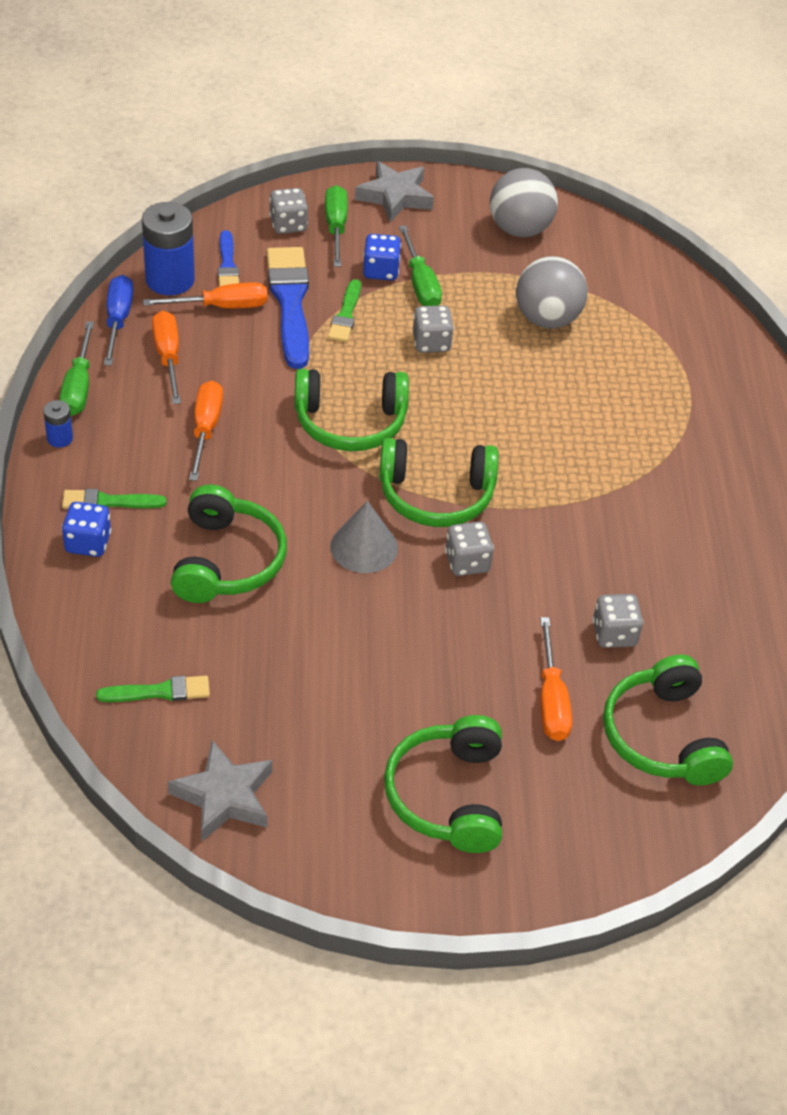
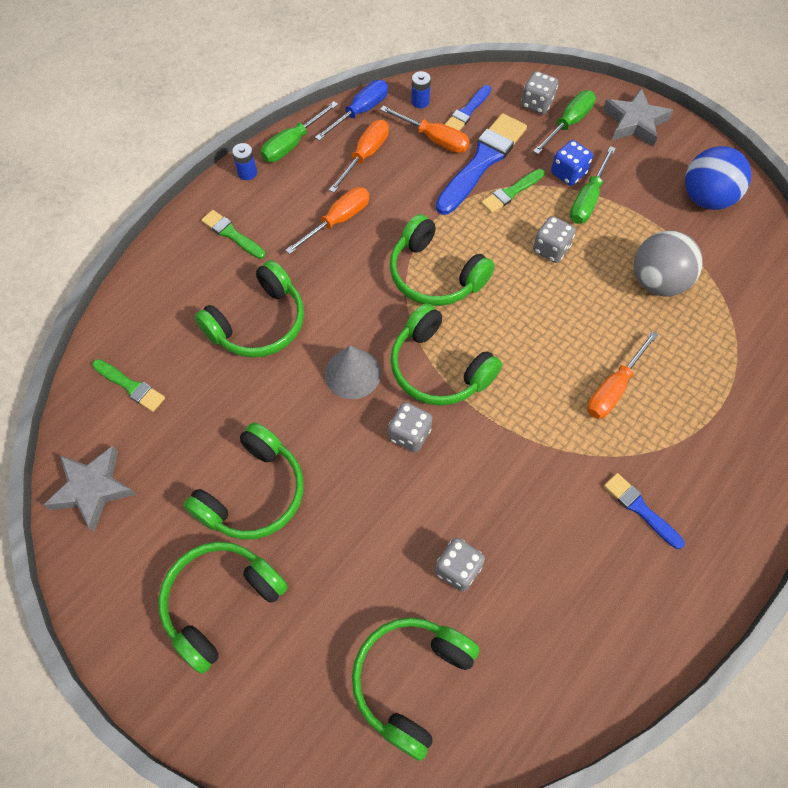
camera: 45 degrees right, 15 degrees up
blue dice [62,502,111,557] -> none
blue battery [142,202,195,295] -> blue battery [411,71,431,108], size x0.48
grey ball [490,168,558,237] -> blue ball [685,146,751,210]
orange screwdriver [540,617,572,741] -> orange screwdriver moved to [587,331,658,419]
none -> green headphones [183,422,304,540]
none -> blue brush [604,473,684,549]

